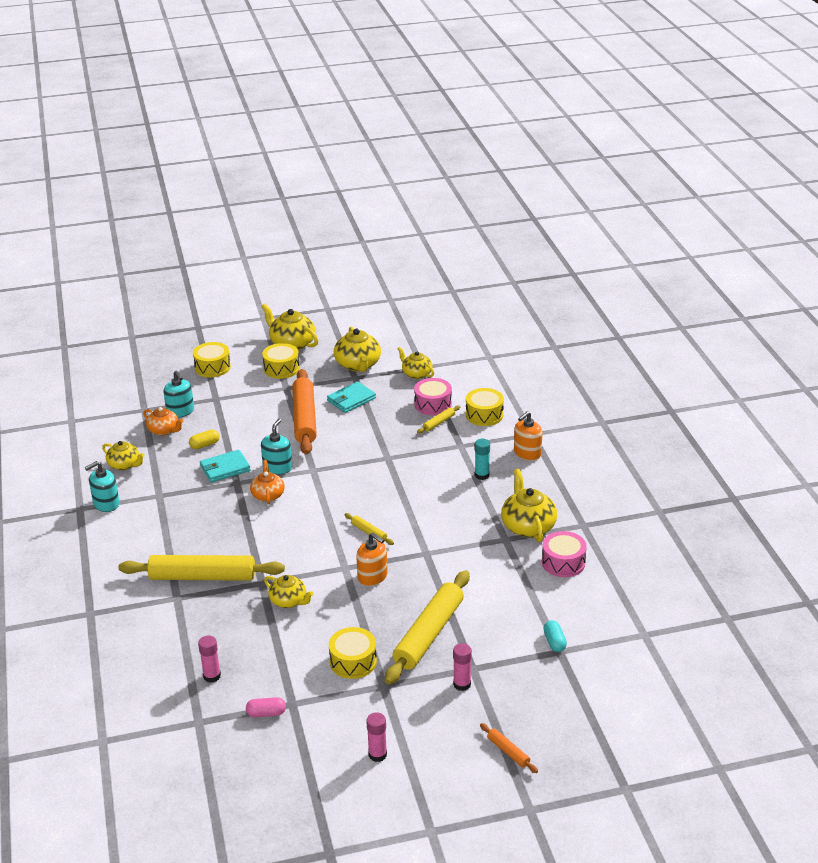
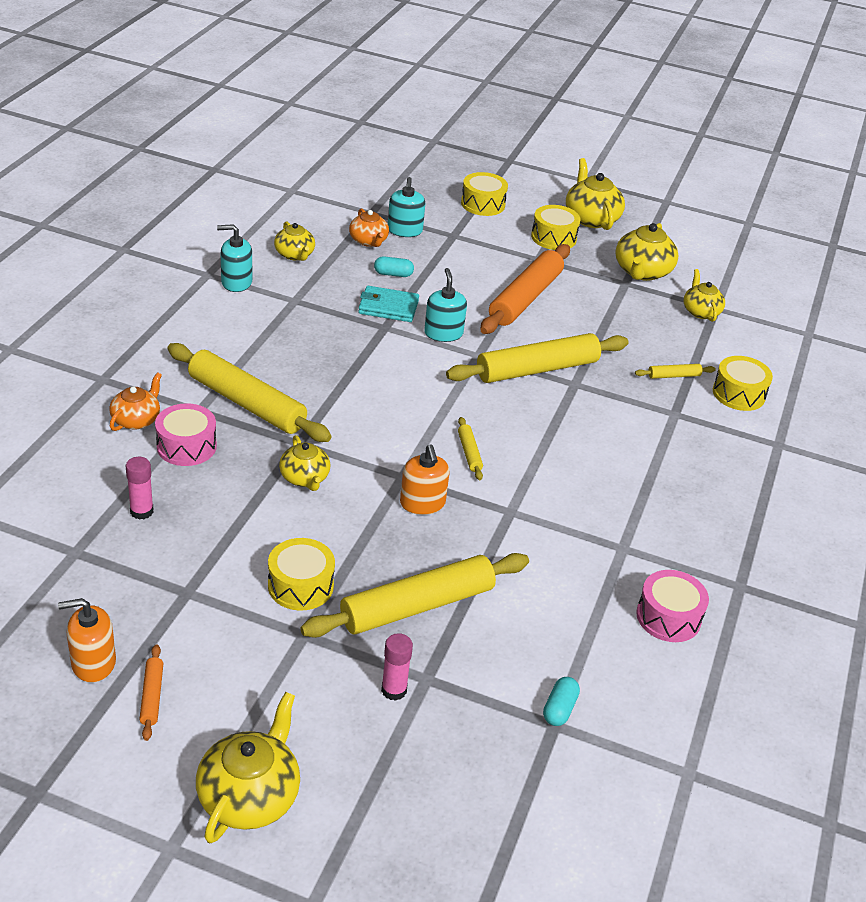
camera: 30 degrees right, 5 degrees up
yellow capsule [189,430,219,449] -> turquoise capsule [374,256,414,277]
pink capsule [246,697,286,717] -> none
orange teapot [250,460,285,505] -> orange teapot moved to [109,372,162,431]
turquoise soap dispenser [261,419,292,474] -> turquoise soap dispenser turned 60 degrees counterclockwise [424,268,467,342]
turquoise wallet [327,381,376,413] -> none
pink glue stick [366,712,387,762] -> none
pink drum [414,378,452,415] -> pink drum moved to [155,403,217,466]
turquoise glue stick [475,439,490,480] -> none
orange rolling pin [480,723,538,773] -> orange rolling pin moved to [139,644,164,741]
yellow teapot [501,469,557,542] -> yellow teapot moved to [196,692,300,843]
orange soap dispenser [514,411,543,460] -> orange soap dispenser moved to [58,598,116,683]
none -> yellow rolling pin [446,333,628,383]

